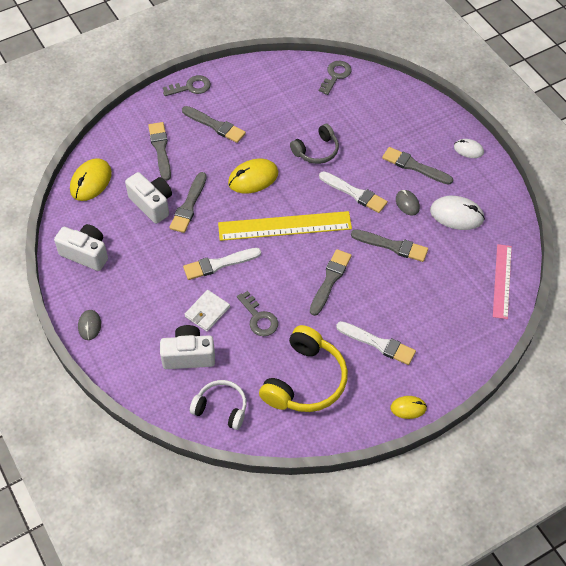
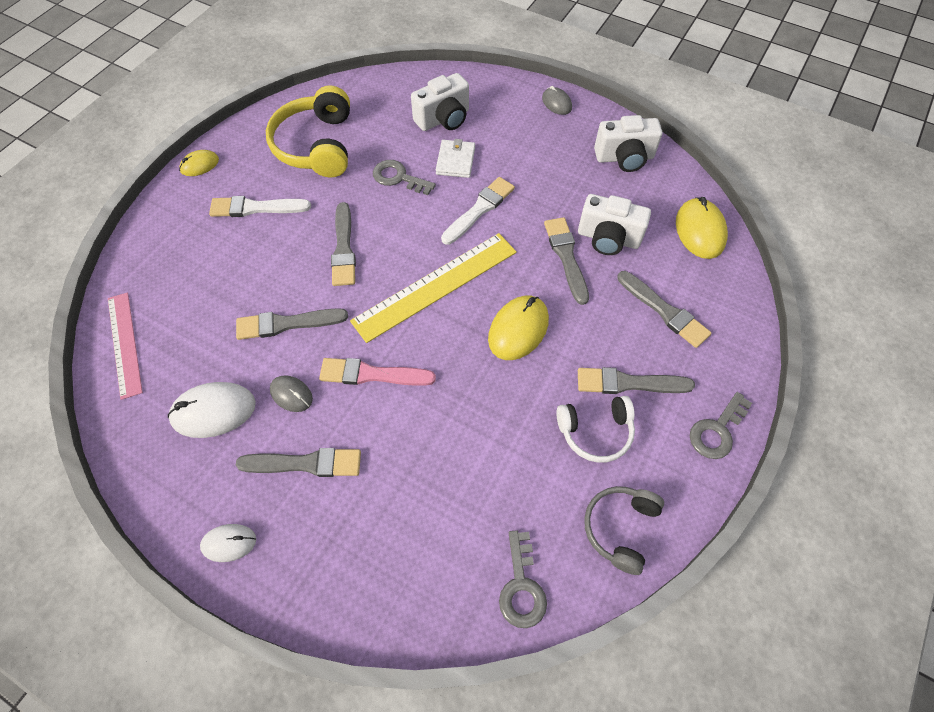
camera: 150 degrees right, 5 degrees up
white headphones [190,380,247,430] -> white headphones moved to [556,396,635,463]
grey headphones [290,124,339,164] -> grey headphones moved to [584,486,664,575]
white brush [319,171,388,213] -> pink brush [319,358,436,386]

